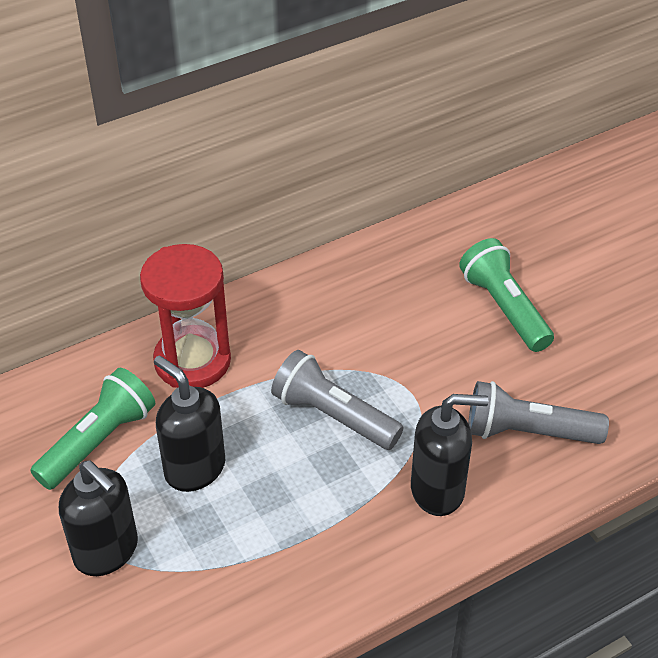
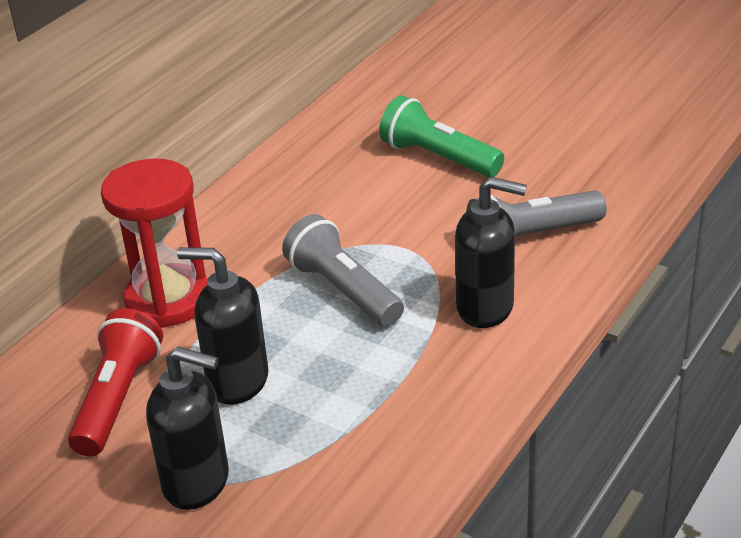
camera: 25 degrees left, 10 degrees down
green flashlight [30,368,155,490] -> red flashlight [68,308,163,456]
grey flashlight [271,350,403,450] -> grey flashlight turned 45 degrees clockwise [282,214,404,327]
black soap dispenser [411,394,488,516] -> black soap dispenser turned 45 degrees clockwise [455,177,527,328]

